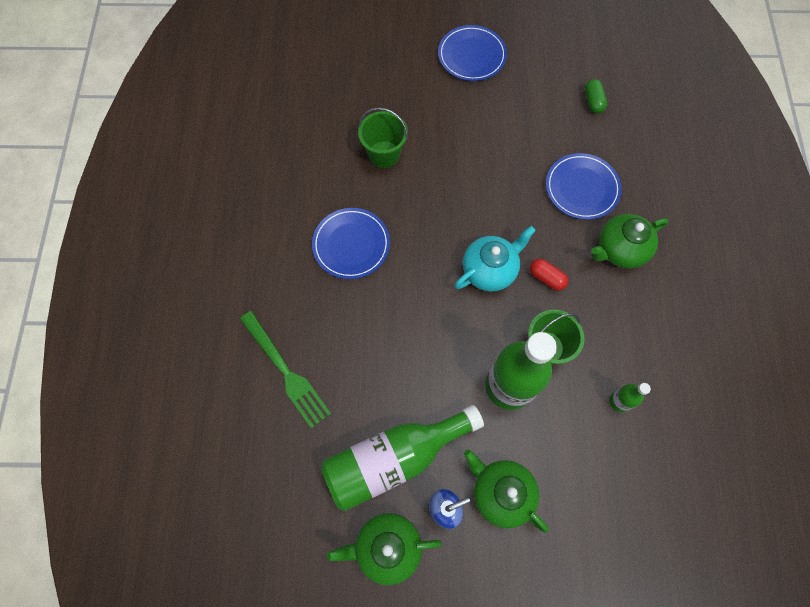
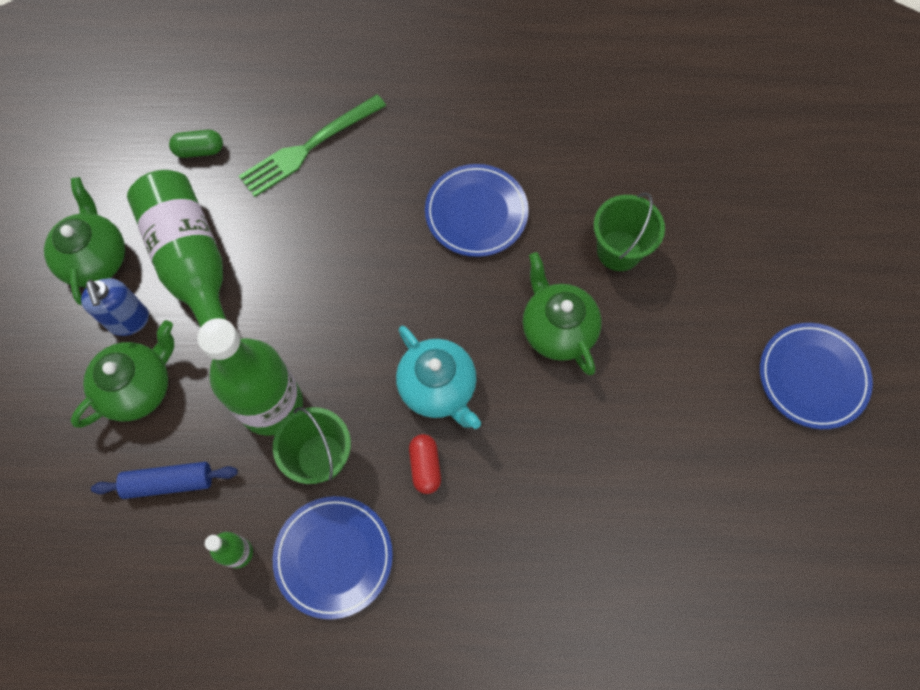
camera: 90 degrees right, 0 degrees up
red capsule [530,259,568,291] -> red capsule turned 45 degrees counterclockwise [409,434,441,494]
blue plate [546,153,622,220] -> blue plate moved to [273,496,393,619]
green capsule [585,79,607,114] -> green capsule moved to [169,130,223,158]
green teapot [591,214,669,268] -> green teapot moved to [523,252,602,375]
none -> blue rolling pin [91,462,238,499]

